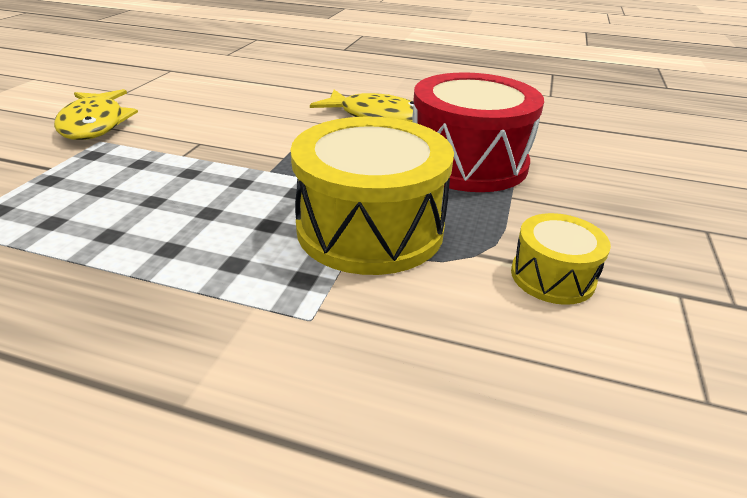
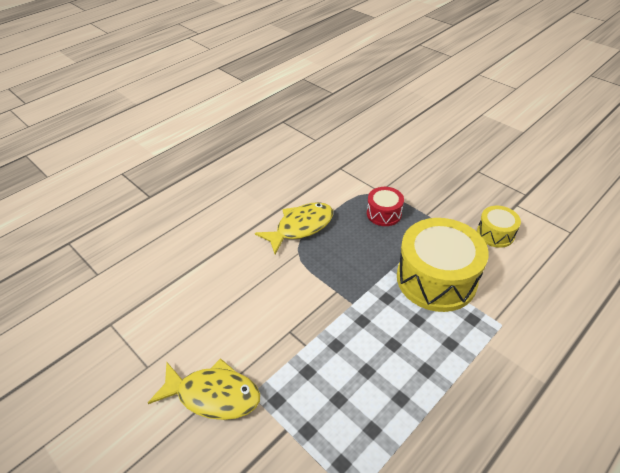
camera: 60 degrees left, 10 degrees up
red drum [412,72,544,192] -> red drum [367,187,404,226], size x0.50

